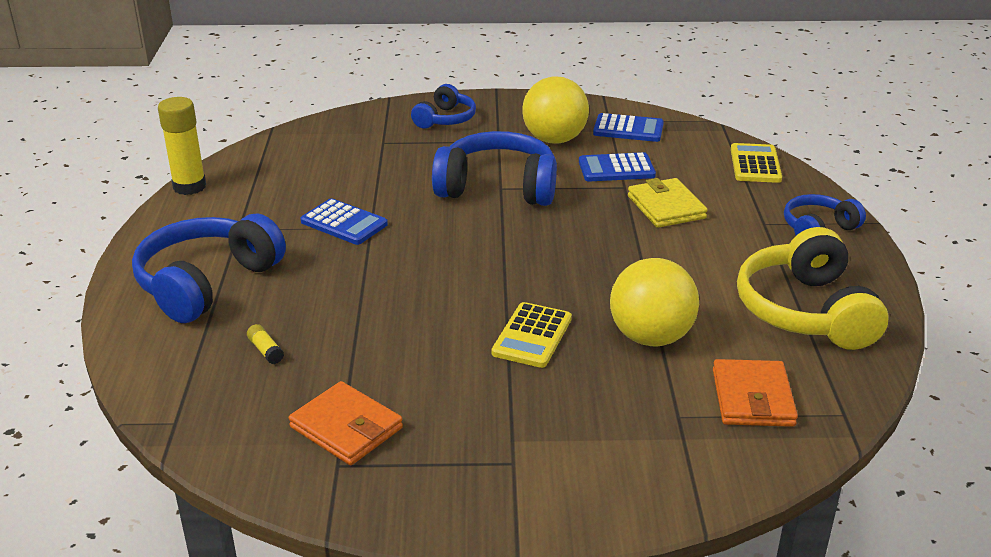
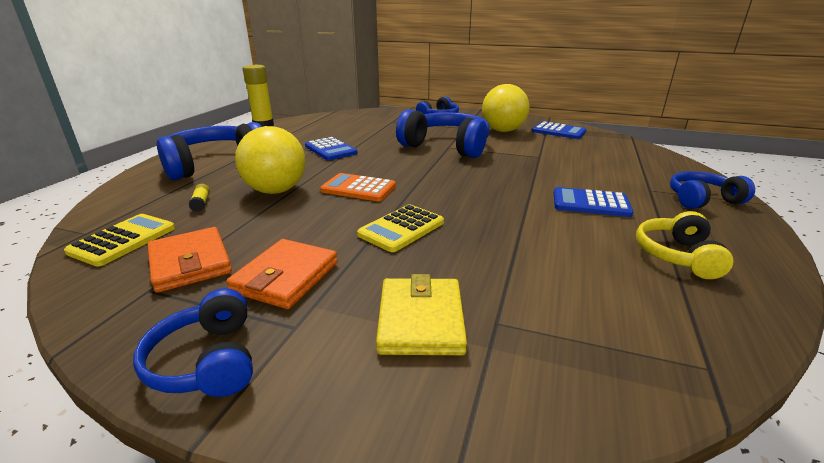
camera: 20 degrees right, 5 degrees down
blue calculator [579,152,656,181] -> blue calculator moved to [554,187,633,217]
yellow ball [610,258,699,347] -> yellow ball moved to [235,126,305,194]
yellow wallet [628,178,708,228] -> yellow wallet moved to [376,274,467,355]
orange wallet [713,359,798,427] -> orange wallet moved to [226,239,338,309]
yellow calculator [731,143,782,183] -> yellow calculator moved to [64,214,175,267]
yellow headphones [737,227,889,350] -> yellow headphones [636,211,734,279], size x0.57
none -> blue headphones [133,288,253,397]
none -> orange calculator [320,173,396,201]

